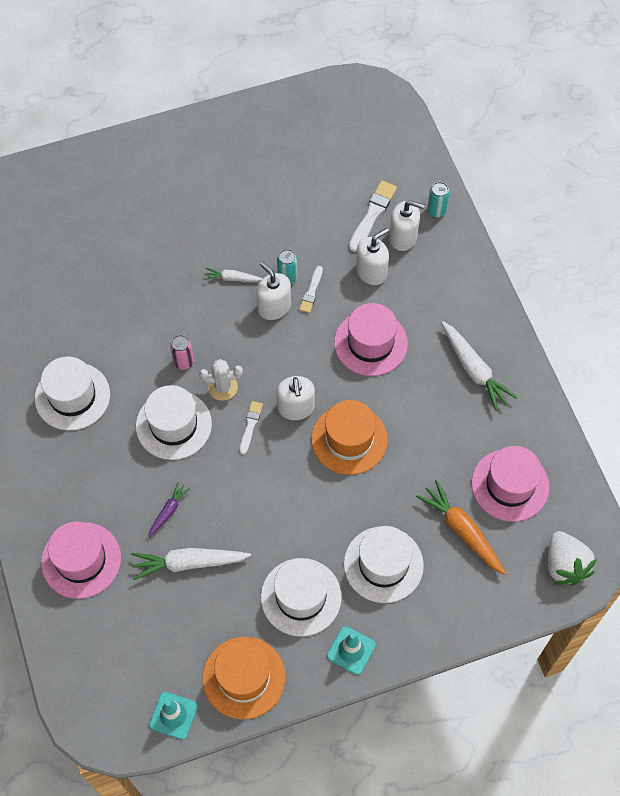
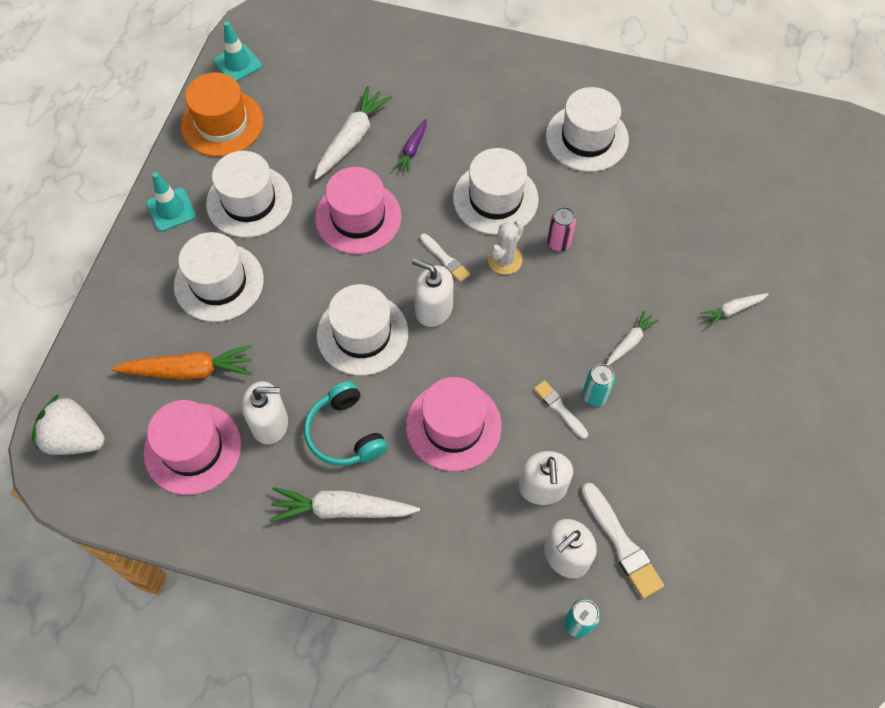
camera: 125 degrees right, 0 degrees up
pink hat [41,521,121,599] -> pink hat moved to [315,167,402,254]
purple carrot [148,482,190,537] -> purple carrot turned 45 degrees clockwise [393,119,426,173]
white soap dispenser [256,262,291,320] -> white soap dispenser moved to [242,381,288,445]
orange hat [311,400,388,475] -> white hat [317,284,408,376]
none -> turquoise headphones [304,381,388,466]
none -> white carrot [700,293,769,327]

